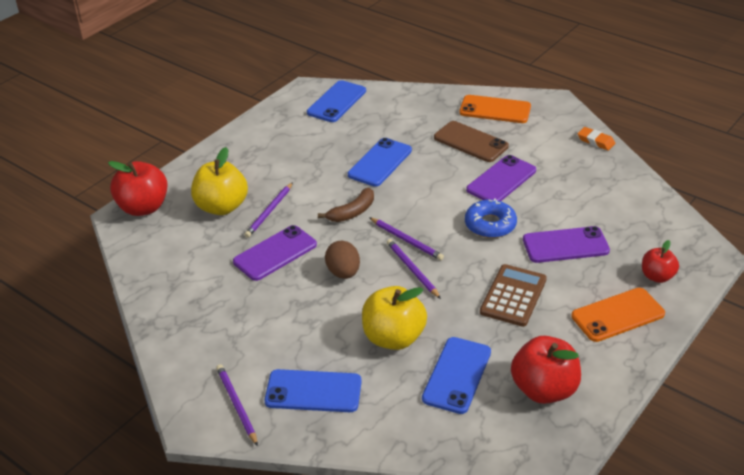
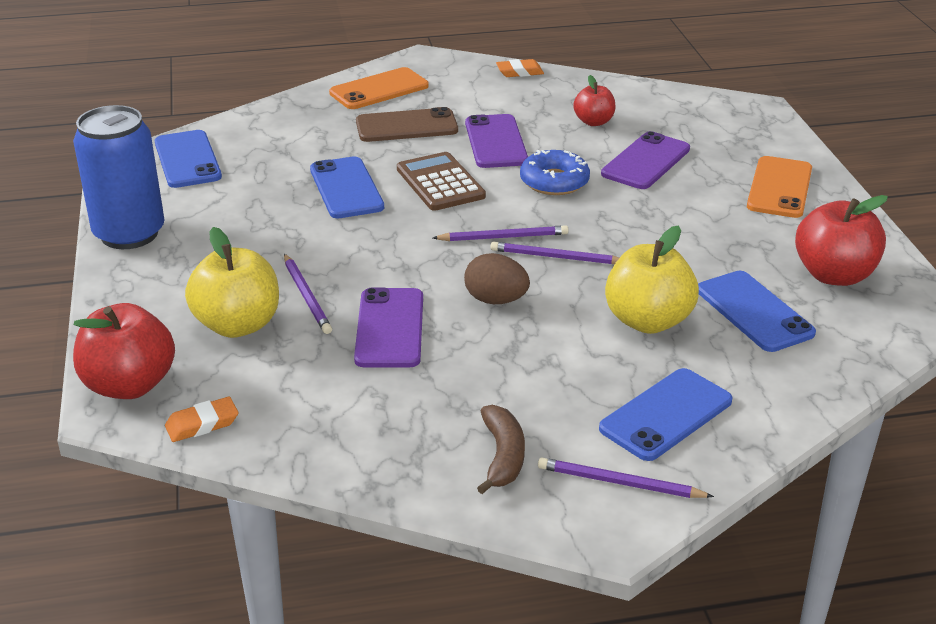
camera: 50 degrees left, 5 degrees down
brown banana [318,188,374,222] -> brown banana moved to [477,405,525,494]
brown calculator [480,264,547,327] -> brown calculator moved to [397,152,486,211]
red apple [642,240,679,283] -> red apple moved to [573,75,616,126]
none -> blue can [73,105,165,249]
none -> orange eraser [165,397,238,442]

